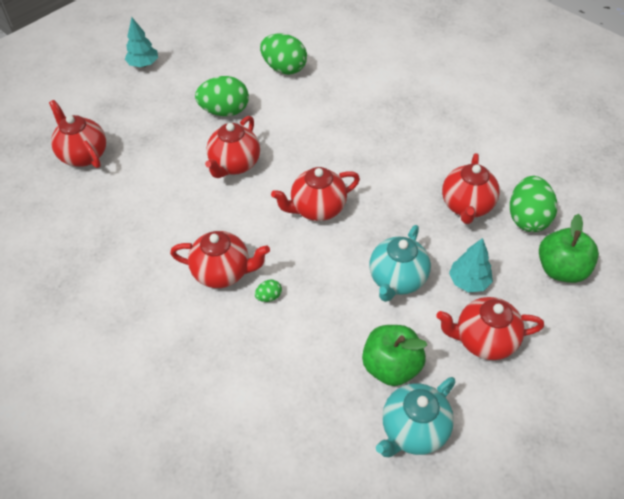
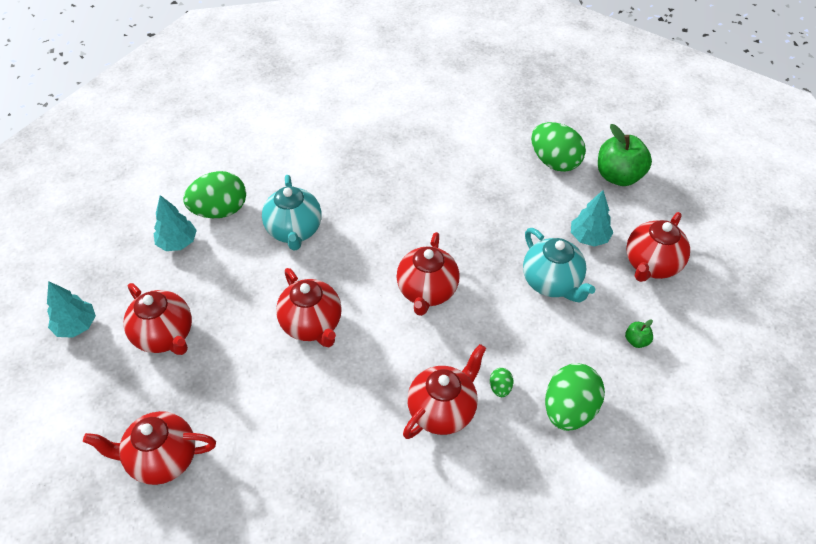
camera: 55 degrees left, 0 degrees up
green egg [195,76,249,116] -> green egg moved to [545,364,605,431]
green apple [362,325,427,386] -> green apple [625,319,653,348], size x0.44
turquoise teapot [376,377,455,457] -> turquoise teapot moved to [262,175,322,251]
red teapot [442,153,500,224] -> red teapot moved to [123,283,192,355]
none -> turquoise tree [154,195,197,251]

